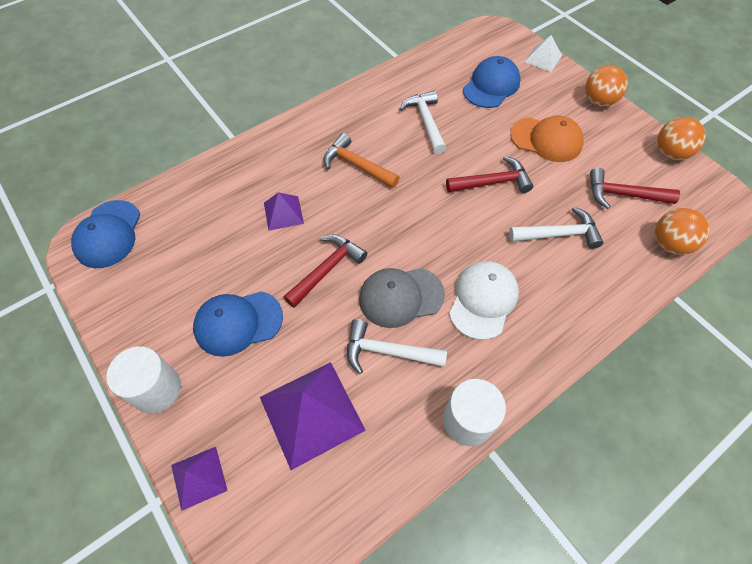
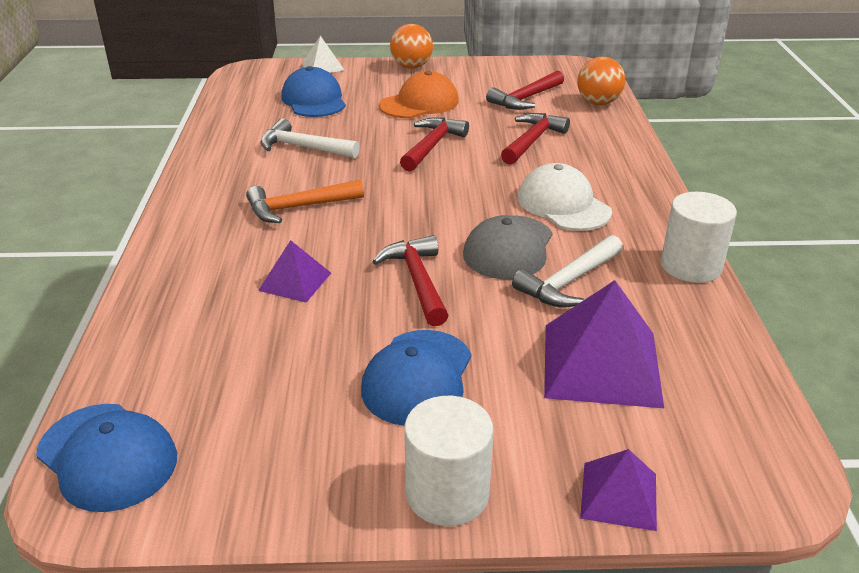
camera: 55 degrees left, 25 degrees down
white hammer [509,207,604,249] -> red hammer [501,113,570,165]
orange ball [657,117,706,160] -> none

